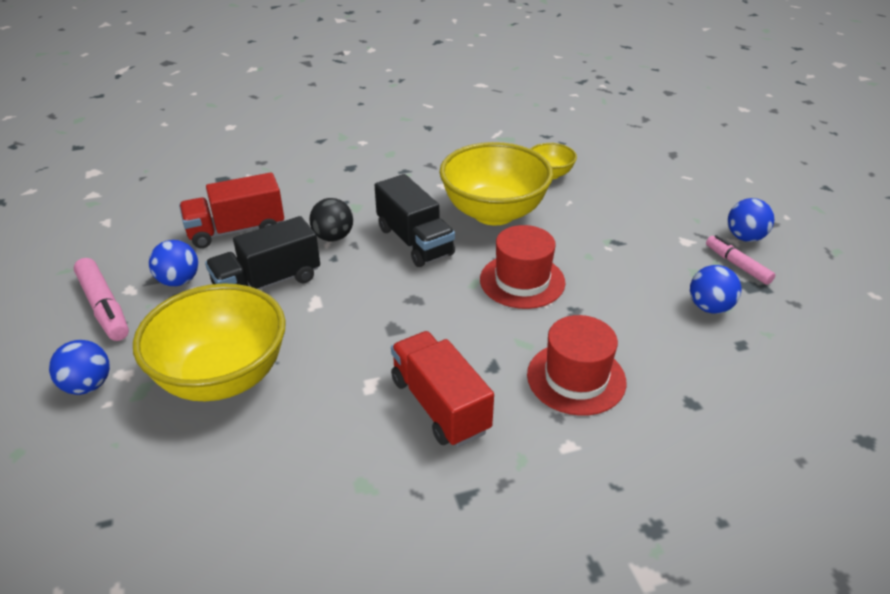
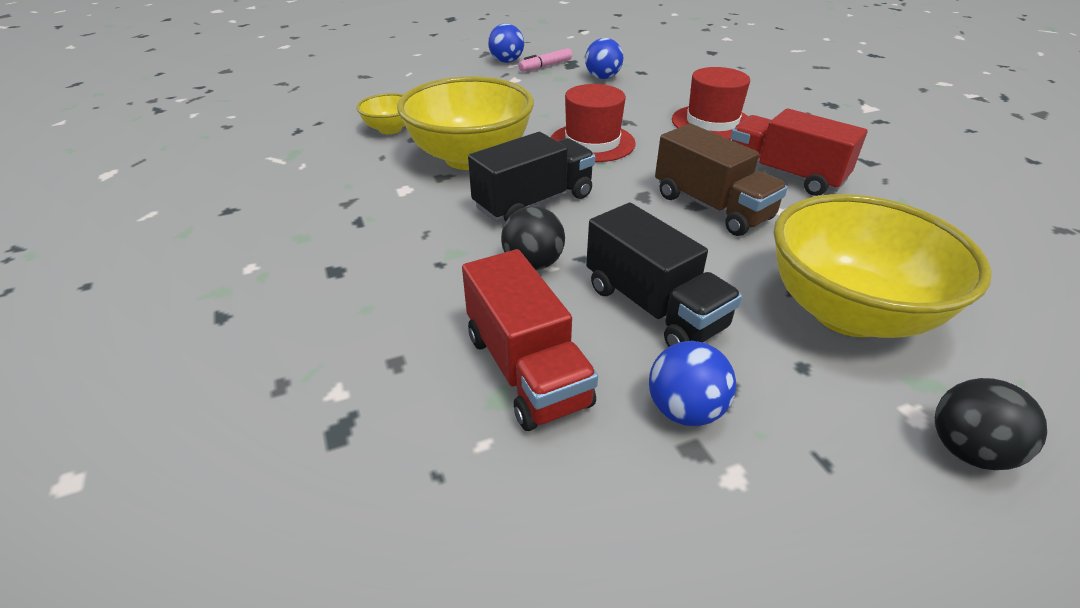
camera: 95 degrees left, 0 degrees up
blue ball [49,340,110,395] -> black ball [935,378,1047,470]
pink marker [73,258,129,341] -> none
red truck [391,331,494,447] -> red truck turned 75 degrees clockwise [731,108,868,196]
none -> brown truck [655,124,788,236]

